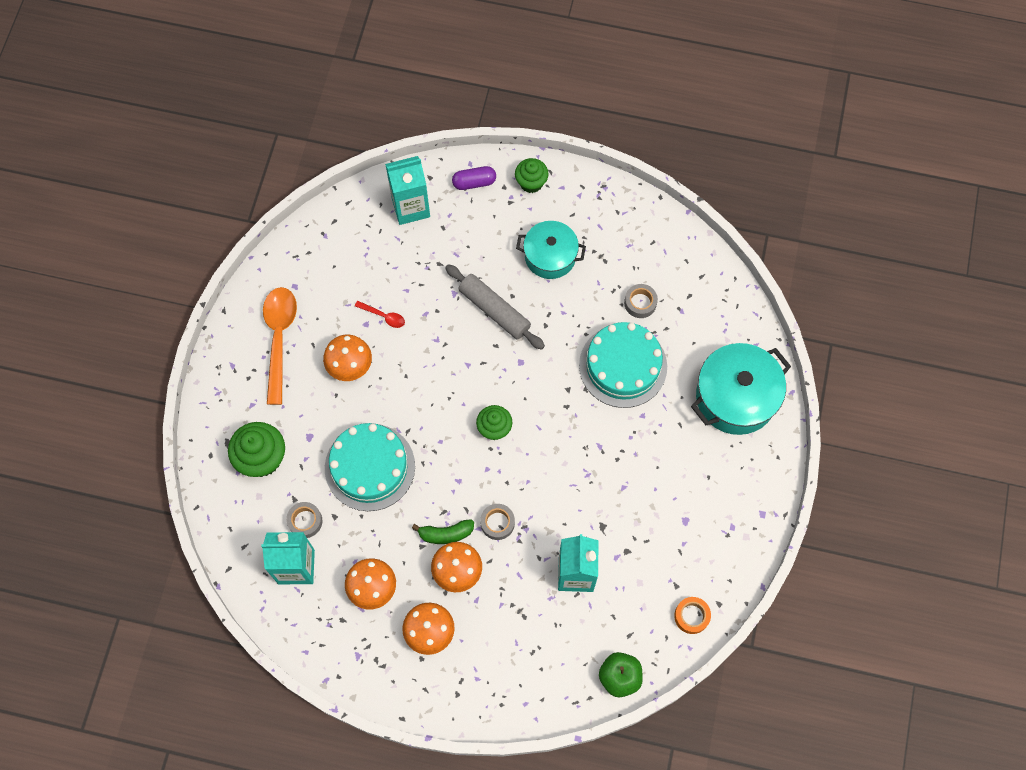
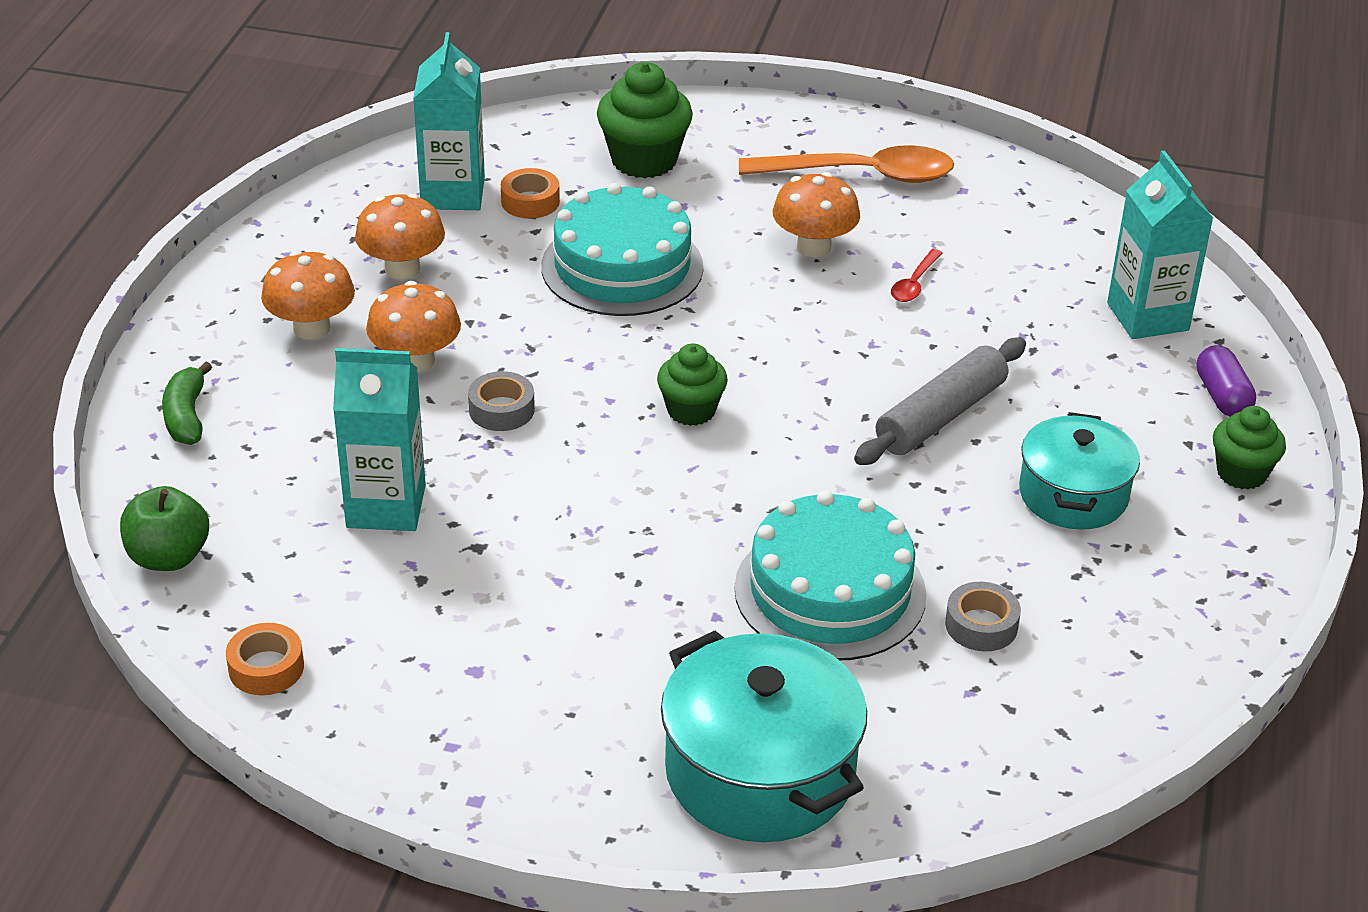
camera: 90 degrees right, 30 degrees down
grey tape [286,502,323,538] -> orange tape [501,168,560,219]
green banana [412,520,474,544] -> green banana moved to [162,362,212,445]

